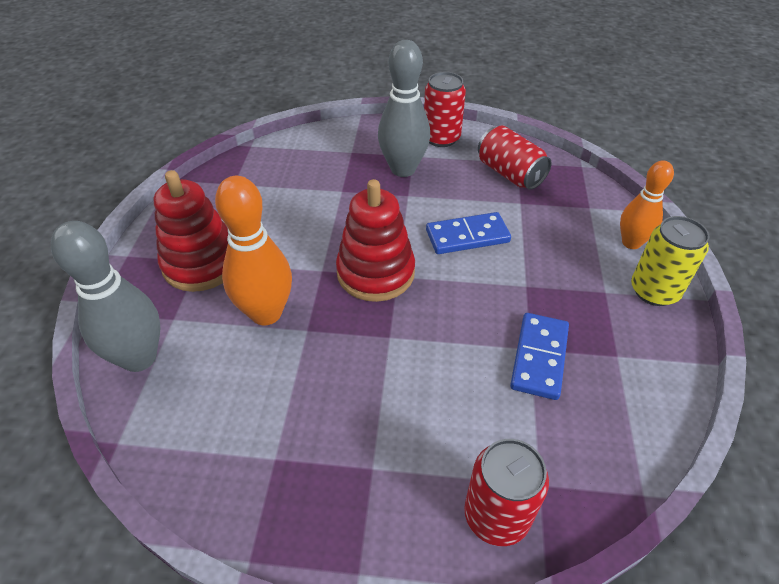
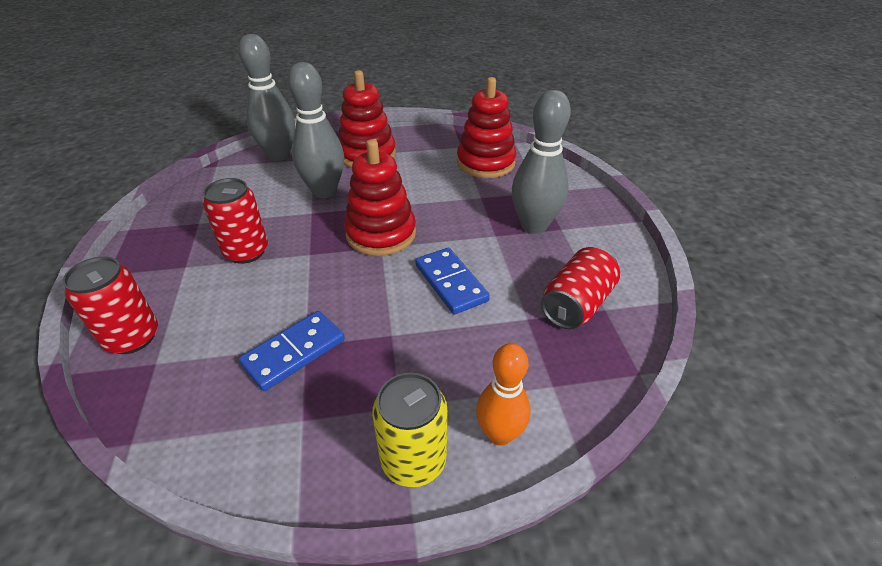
camera: 75 degrees right, 5 degrees down
orange bowling pin [215,176,292,325] -> grey bowling pin [288,62,344,198]
red can [424,72,466,147] -> red can moved to [203,178,268,264]
blue domino [510,313,569,400] -> blue domino turned 45 degrees counterclockwise [239,311,345,391]
none -> red stacking toy [457,77,516,178]

